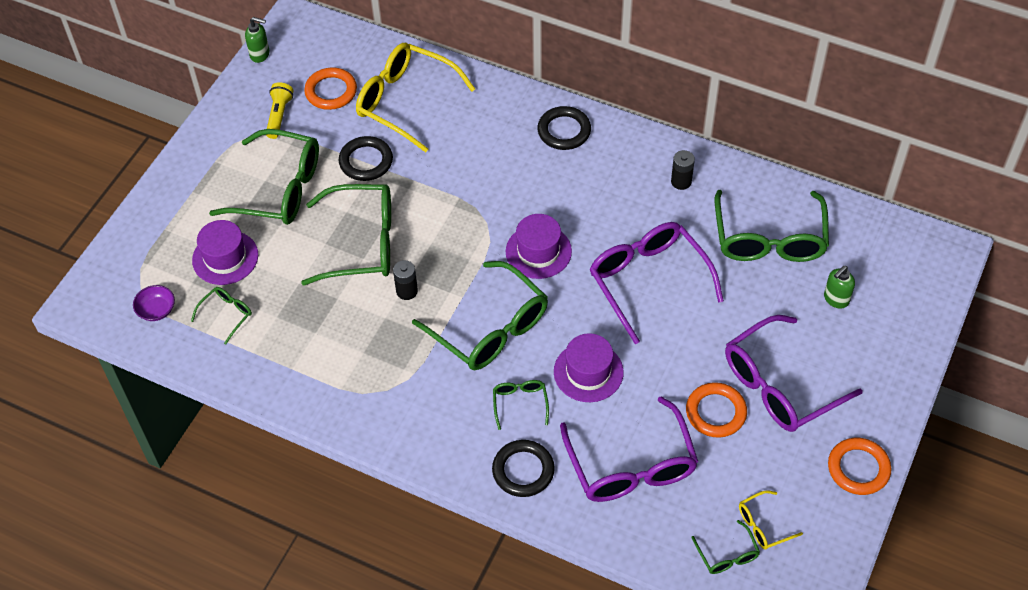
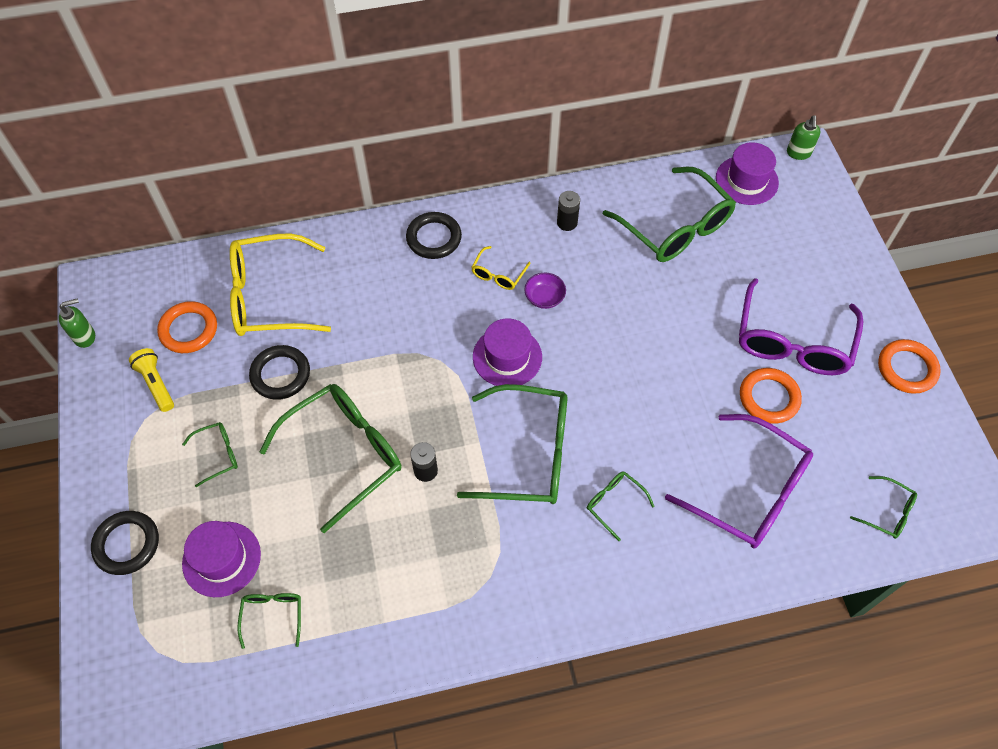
camera: 40 degrees left, 5 degrees up
purple bowl [133,285,175,321] -> purple bowl moved to [524,273,566,309]
green glasses [209,129,319,225] -> green glasses [182,422,238,487], size x0.46
black ring [492,440,555,497] -> black ring moved to [91,511,159,575]
purple hat [554,333,624,402] -> purple hat moved to [716,142,779,205]
purple glasses [589,222,724,344] -> none
yellow glasses [739,490,803,550] -> yellow glasses moved to [471,246,530,290]
green soap dispenser [824,266,855,309] -> green soap dispenser moved to [787,115,821,160]

